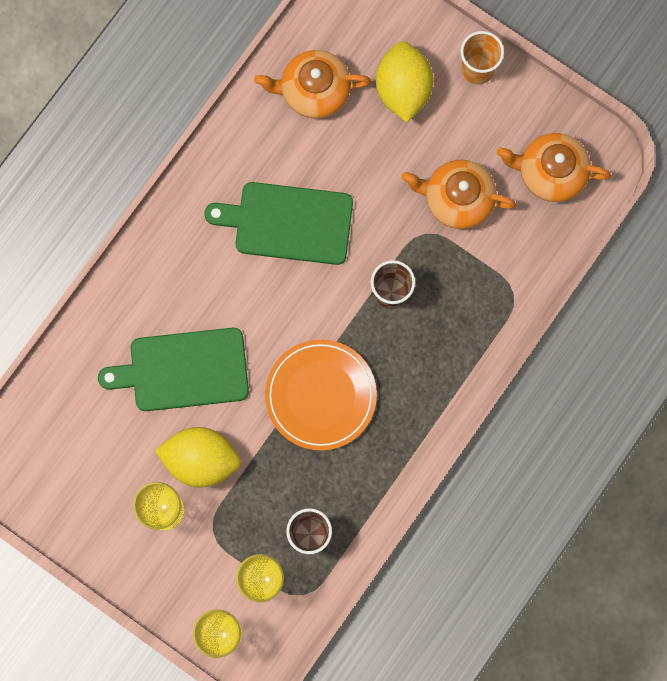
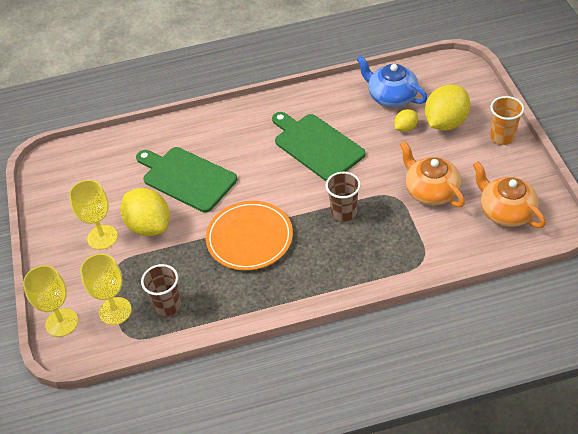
camera: 45 degrees right, 30 degrees down
orange teapot [254,50,371,119] -> blue teapot [356,56,428,107]
none -> yellow lemon [394,109,418,132]

